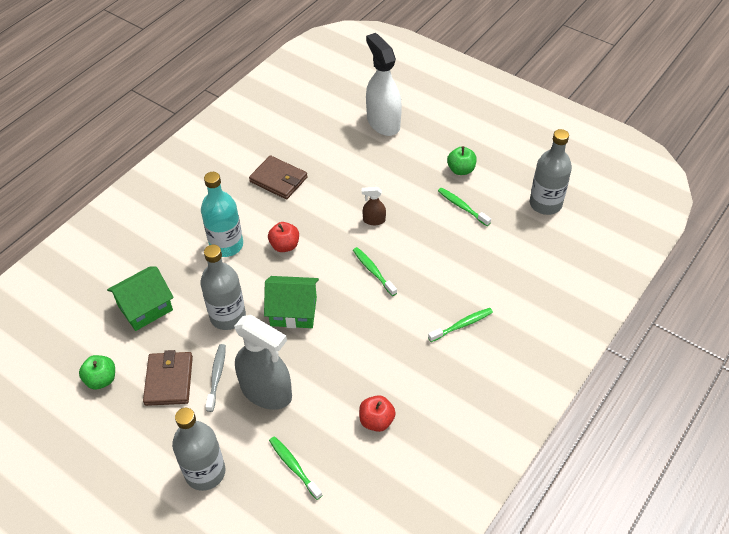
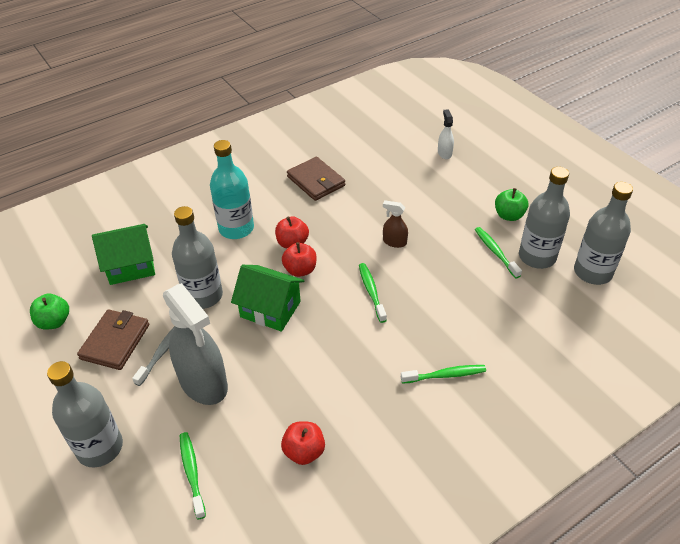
camera: 20 degrees right, 5 degrees down
white spray bottle [366,33,402,136] -> white spray bottle [438,109,454,159], size x0.45
none -> red apple [282,242,317,277]
none -> grey bottle [519,167,570,269]

